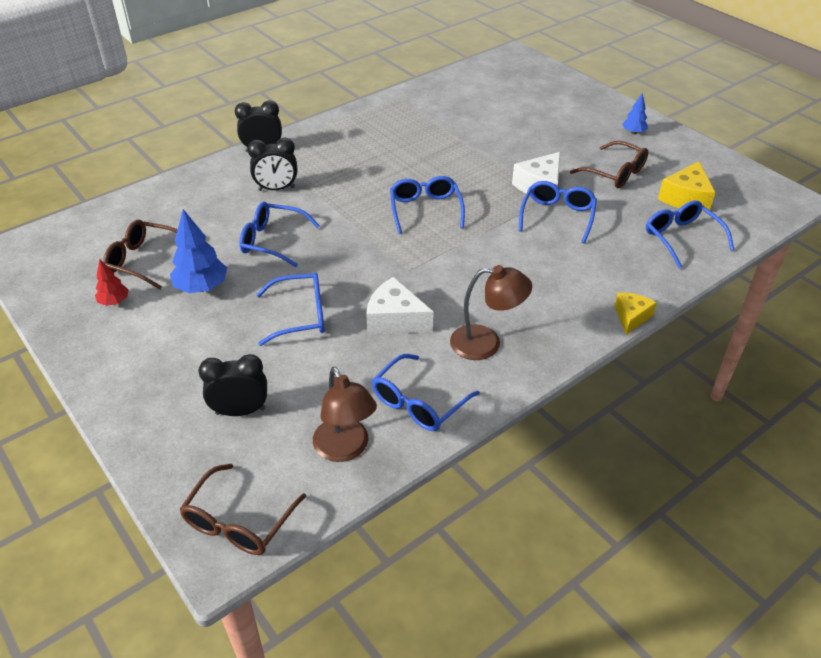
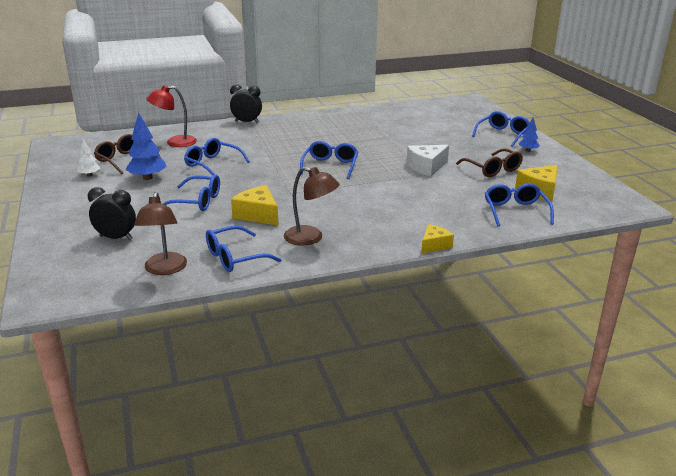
camera: 20 degrees right, 15 degrees down
red tree [95,259,129,306] -> white tree [77,140,100,177]
brown glasses [180,464,306,555] -> none
black clock [247,138,297,191] -> none
white cheese [366,277,434,334] -> yellow cheese [231,185,279,226]
blue glasses [519,181,597,243] -> blue glasses moved to [472,111,530,147]
none -> red lamp [146,85,197,147]

